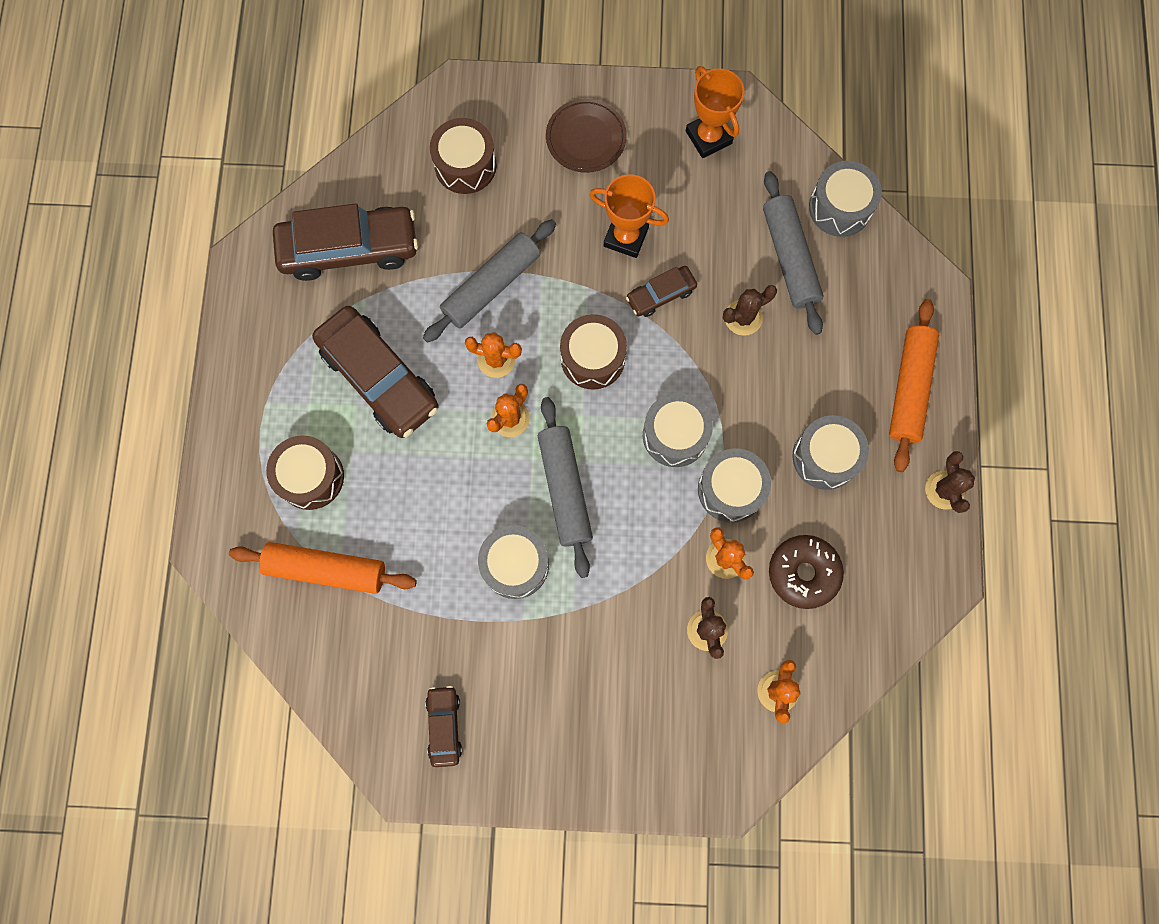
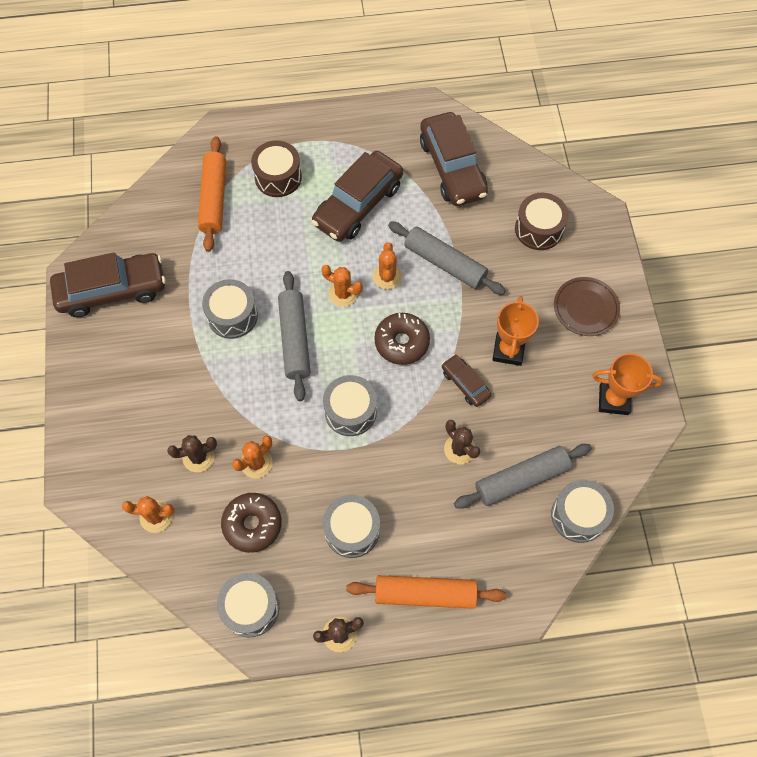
camera: 80 degrees right, 10 degrees down
brown car [425,686,462,767] -> brown car [50,252,166,317], size x2.01
grey rolling pin [538,397,593,578] -> grey rolling pin turned 75 degrees counterclockwise [278,271,310,401]
brown drum [560,314,627,390] -> brown donut [374,313,430,365]
orange trophy [686,66,744,158] -> orange trophy turned 45 degrees clockwise [592,353,663,415]
grey drum [698,448,771,523] -> grey drum moved to [217,573,279,637]

